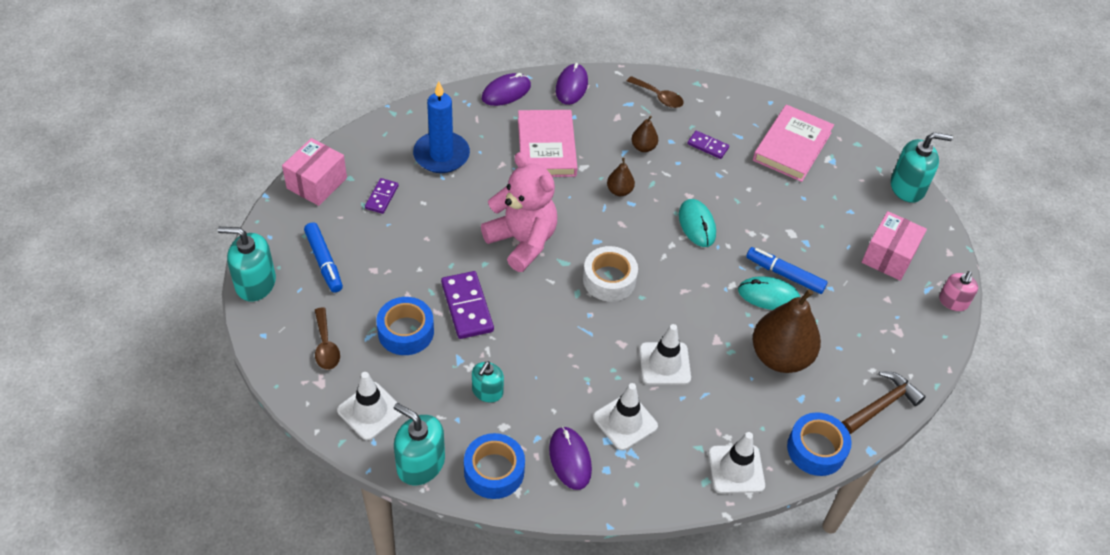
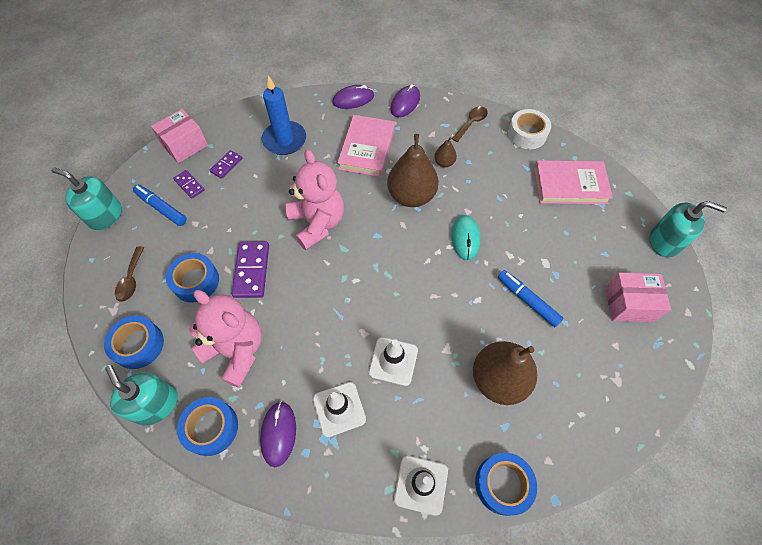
camera: 20 degrees right, 10 degrees up
blue marker [304,222,343,292] -> blue marker turned 135 degrees clockwise [133,185,187,226]
white traffic cone [337,372,403,440] -> blue tape [104,315,164,369]
turquoise soap dispenser [472,361,504,403] -> pink teddy bear [189,290,262,388]
white tape [583,246,638,302] -> white tape moved to [508,109,551,149]
brown pear [607,158,635,196] -> brown pear [387,134,439,207], size x2.17
brown spoon [627,76,684,108] -> brown spoon turned 105 degrees counterclockwise [452,106,488,142]
purple domino [687,131,729,159] -> purple domino moved to [173,170,205,199]
turquoise mouse [738,276,800,310] -> none
pink book [753,105,834,182] -> pink book turned 45 degrees clockwise [534,160,613,204]
brown hammer [842,372,926,434] -> none
pink box [862,211,927,281] -> pink box turned 45 degrees clockwise [605,273,671,322]
pink soap dispenser [939,271,978,311] -> none

